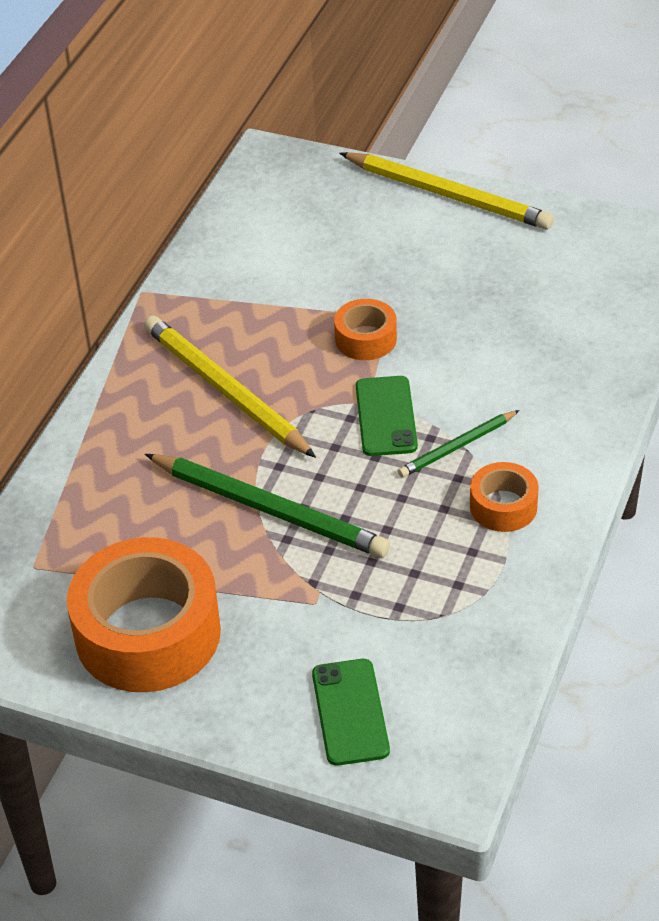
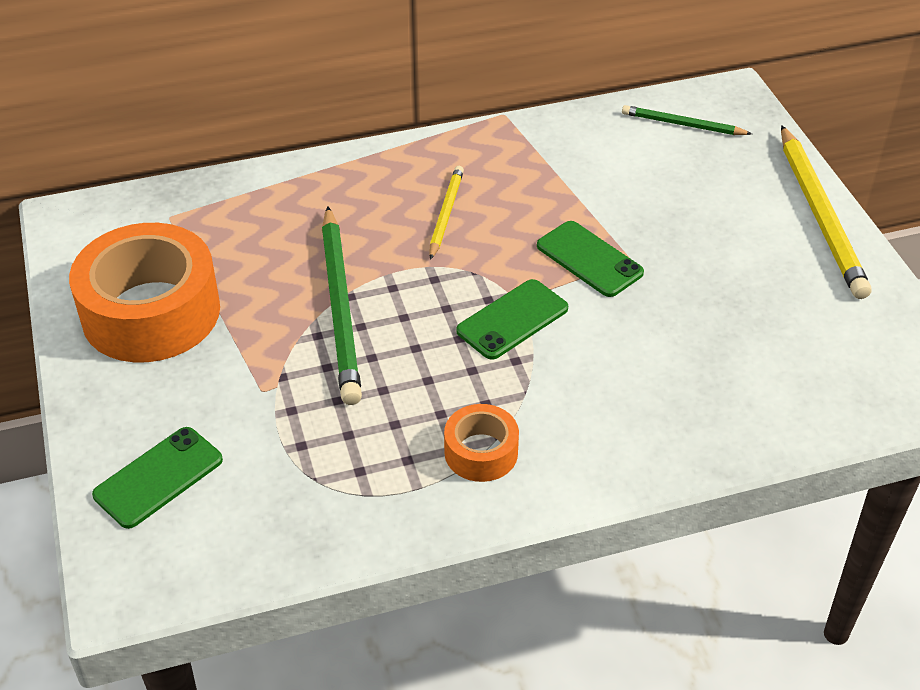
camera: 50 degrees right, 0 degrees up
yellow pencil [144,315,316,458] -> yellow pencil [430,166,464,260], size x0.54
orange tape [334,299,397,360] -> green phone [537,221,644,297]
green pencil [398,410,520,478] -> green pencil moved to [622,105,752,135]

